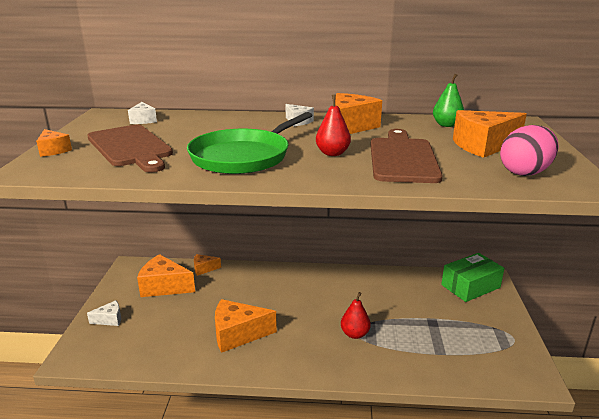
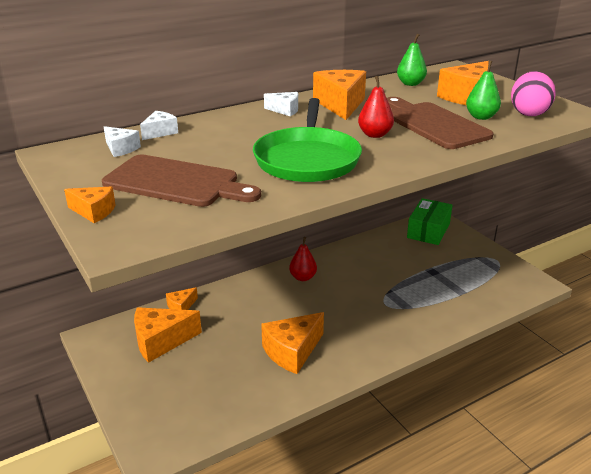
camera: 35 degrees left, 5 degrees up
white cheese [87,300,121,326] -> white cheese moved to [140,111,178,140]
red pear [341,292,371,339] -> red pear moved to [289,237,317,281]
none -> green pear [466,61,501,120]

